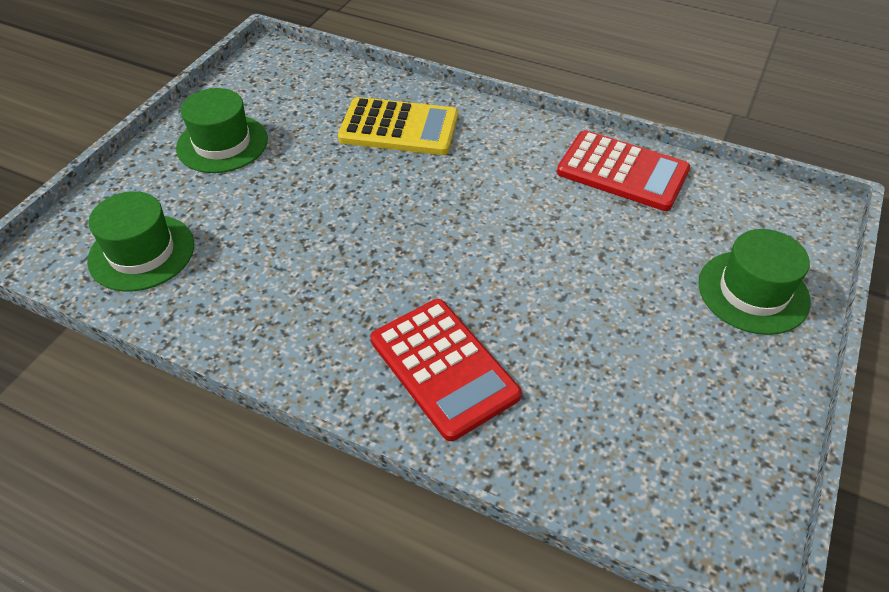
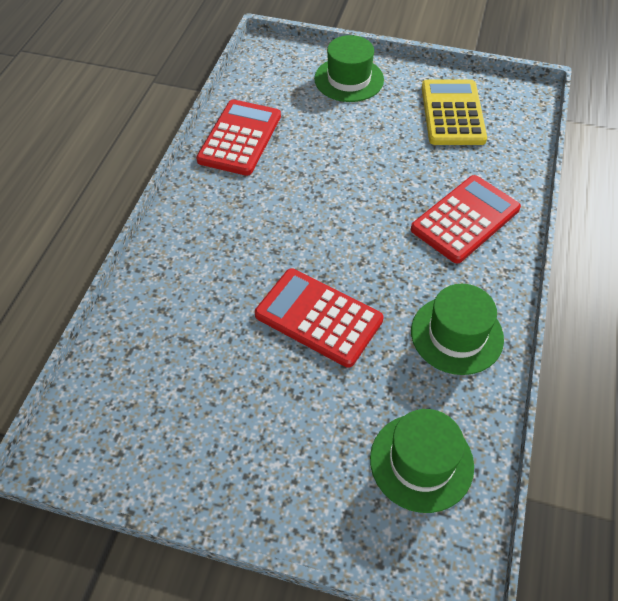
camera: 100 degrees left, 5 degrees up
green hat [176,88,268,173] -> green hat moved to [411,284,504,375]
yellow calculator [338,97,458,155] -> yellow calculator moved to [422,79,487,145]
none -> red calculator [255,268,383,368]

